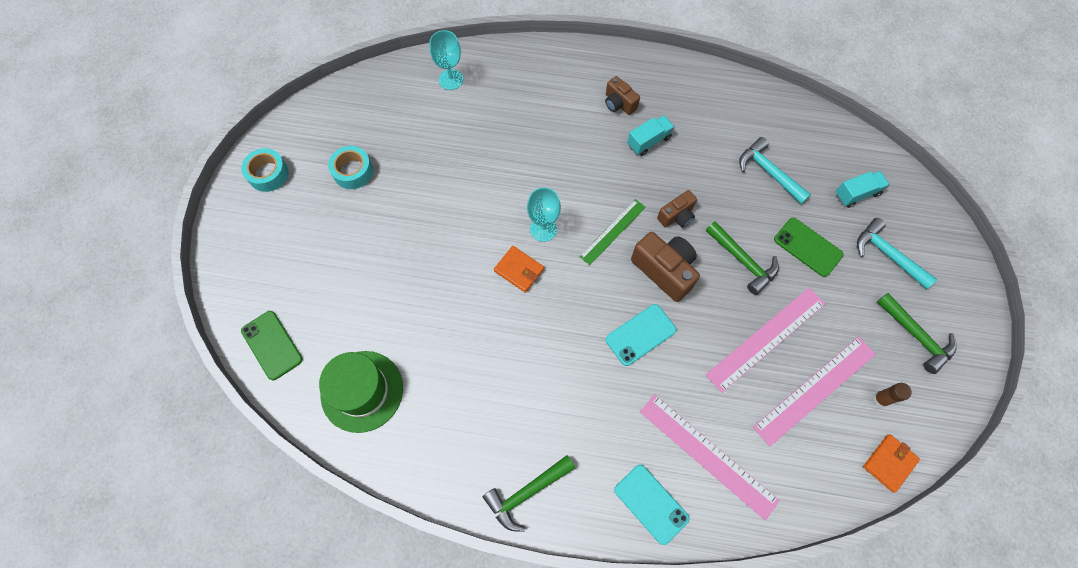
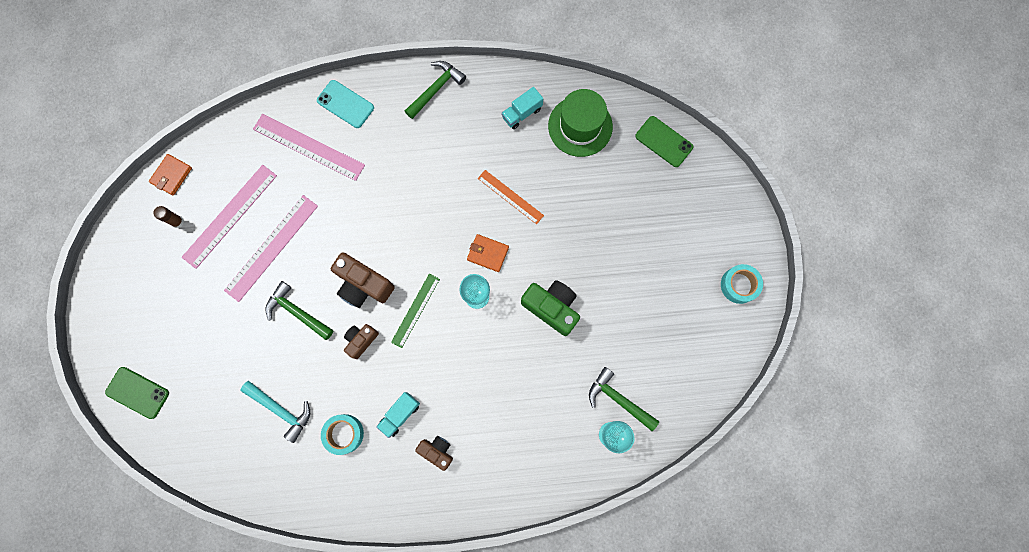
camera: 165 degrees right, 10 degrees up
turquoise tape [328,146,373,189] -> turquoise tape moved to [321,414,364,455]
turquoise phone [605,304,676,366] -> none
green phone [774,218,844,277] -> green phone moved to [105,367,169,419]
turquoise truck [836,171,890,208] -> turquoise truck moved to [501,87,543,129]
turquoise hammer [857,218,937,289] -> none
green hammer [877,293,957,374] -> green hammer moved to [589,367,659,431]
none -> orange ruler [478,170,544,224]
none -> green camera [521,280,580,336]

